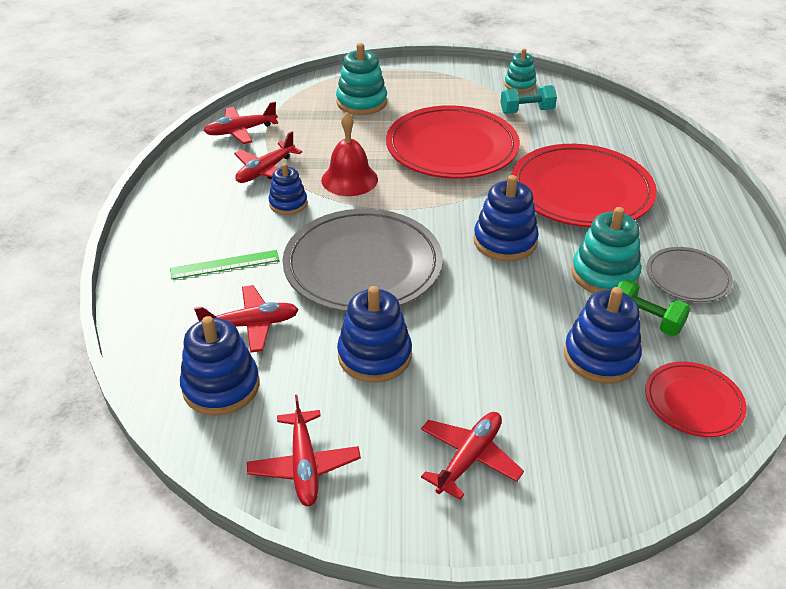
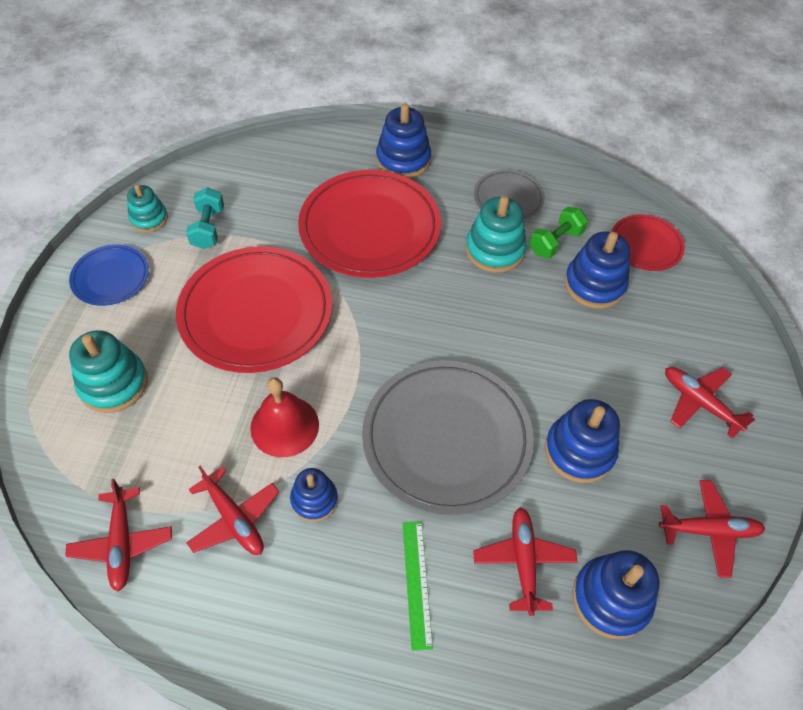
camera: 80 degrees left, 15 degrees up
blue stacking toy [474,175,539,261] -> blue stacking toy moved to [376,104,431,179]
none -> blue plate [69,245,149,306]

